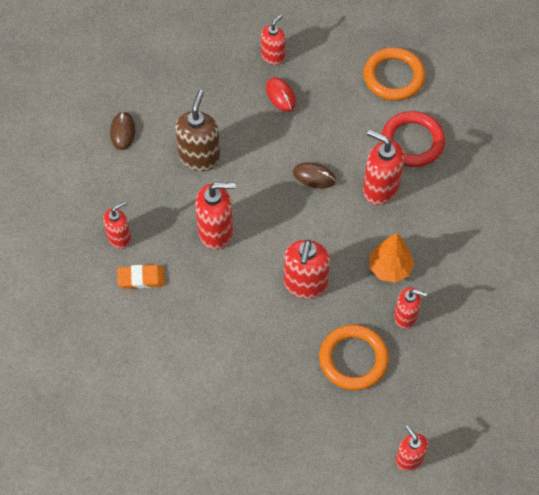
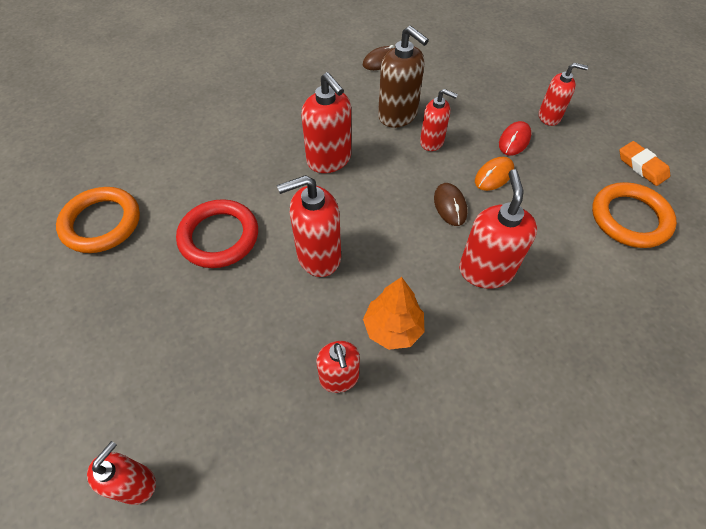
camera: 60 degrees right, 5 degrees down
red soap dispenser [103,201,131,249] -> red soap dispenser moved to [420,89,458,151]
orange eraser [117,265,165,289] -> orange eraser moved to [620,141,670,186]
brown soap dispenser [175,90,220,171] -> brown soap dispenser turned 60 degrees clockwise [378,26,429,128]
orange ring [319,325,389,390] -> orange ring moved to [56,187,140,253]
red ring [382,111,445,167] -> red ring moved to [176,199,258,268]
none -> orange mouse [475,157,514,191]

